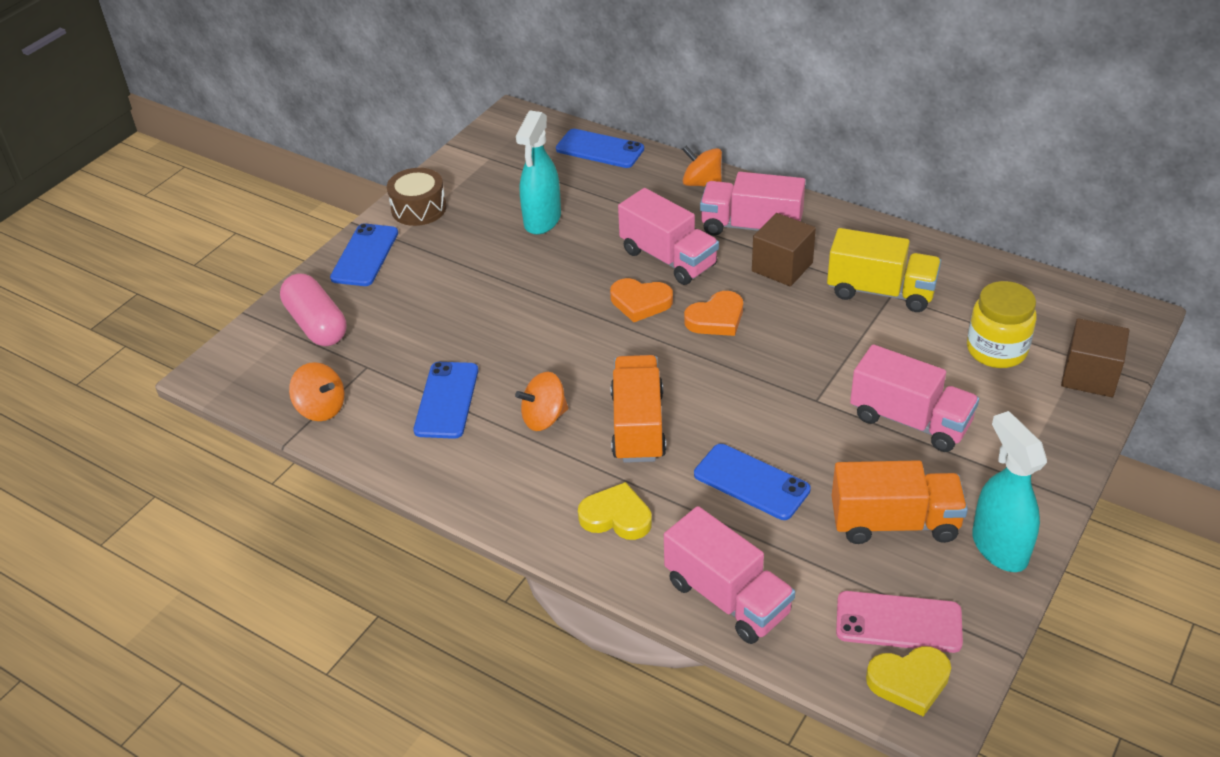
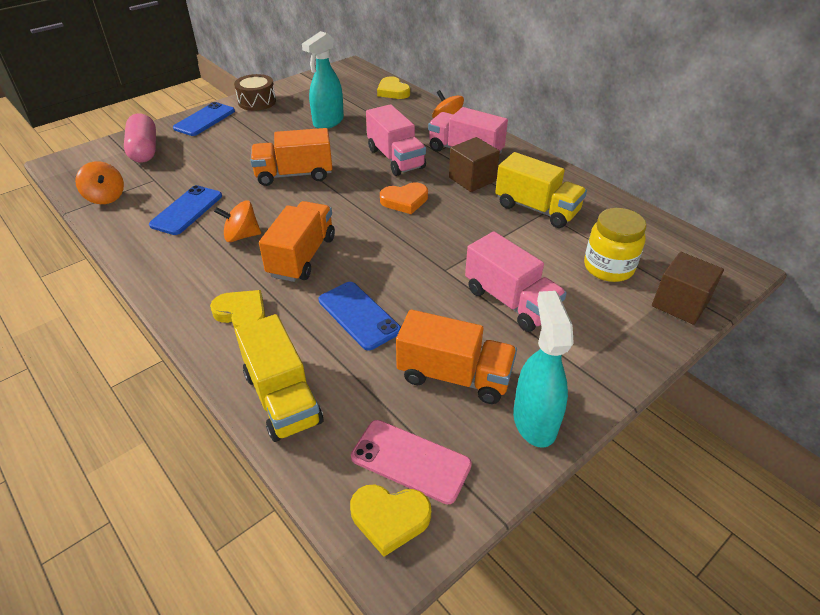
camera: 15 degrees right, 0 degrees up
blue phone [556,129,644,168] -> yellow heart [377,76,410,99]
orange heart [610,278,673,322] -> none
pink truck [664,506,795,644] -> yellow truck [235,314,323,442]
none -> orange truck [251,128,332,186]

